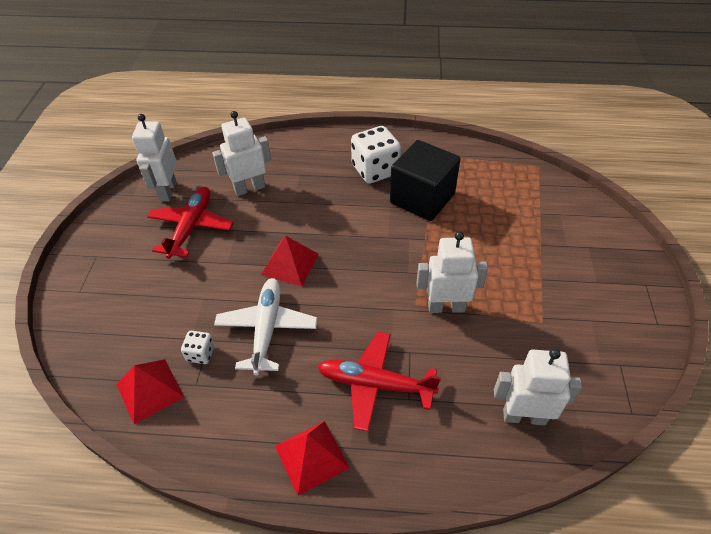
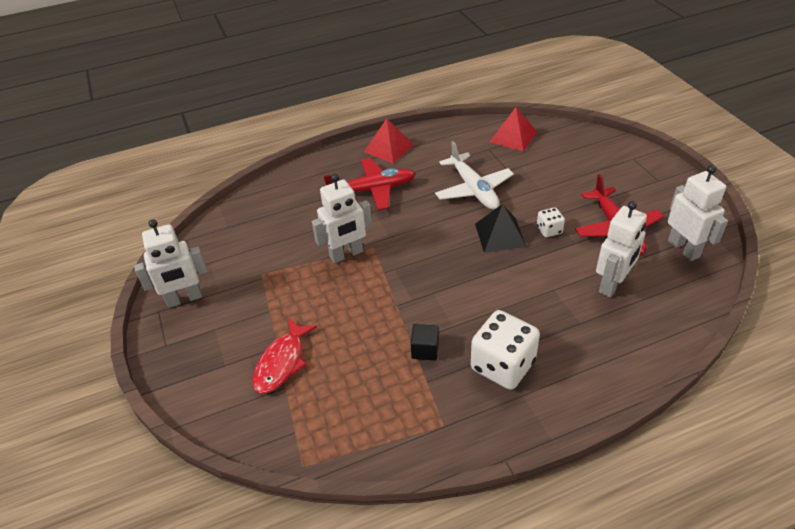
camera: 155 degrees right, 5 degrees down
white dice [181,331,215,364] -> white dice moved to [537,207,565,237]
red pyramid [261,235,319,286] -> black pyramid [475,204,527,253]
black cube [390,140,461,221] -> black cube [410,324,439,361], size x0.42
white robot [494,348,582,425] -> white robot moved to [134,219,207,308]
none -> red fish [253,318,317,394]

